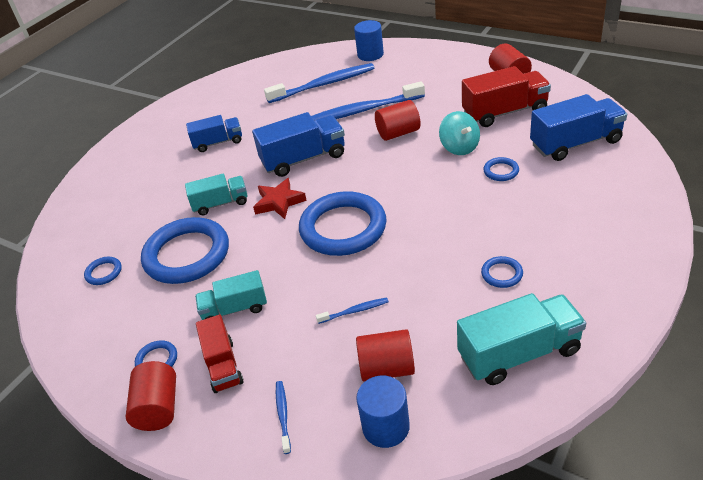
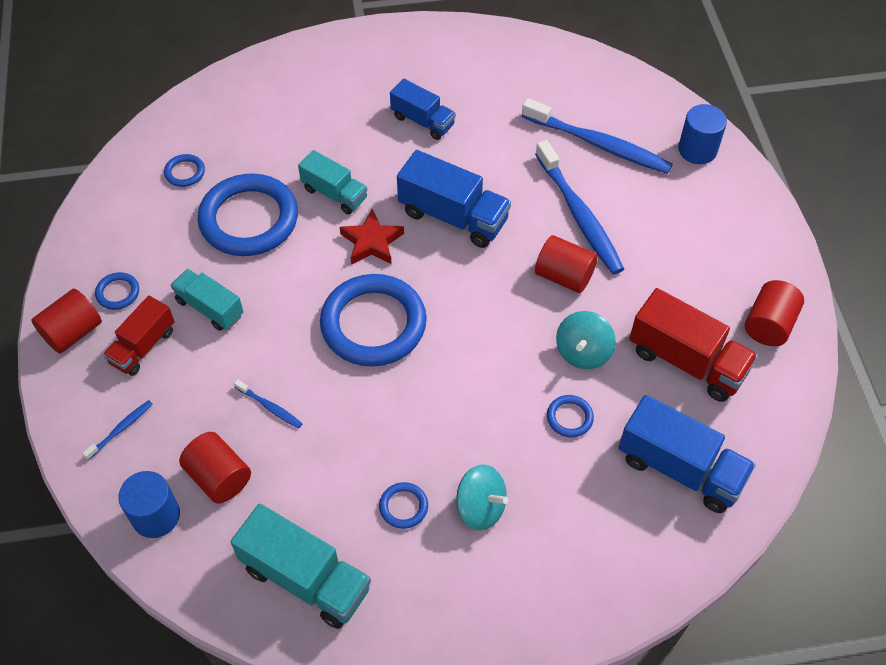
camera: 45 degrees right, 15 degrees up
blue toothbrush [311,81,425,121] -> blue toothbrush turned 150 degrees counterclockwise [535,140,624,275]
none -> turquoise spinning top [456,464,508,531]

